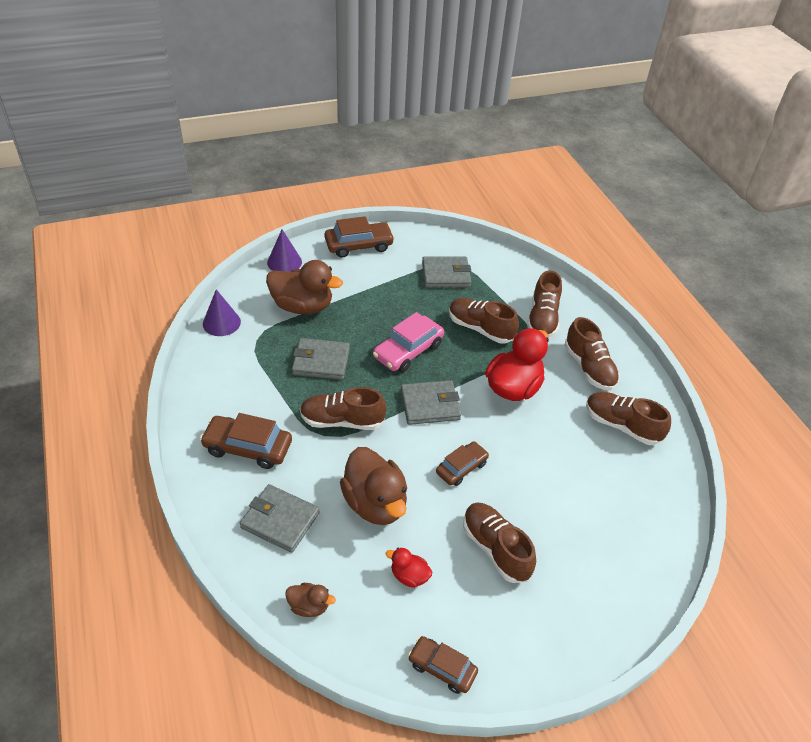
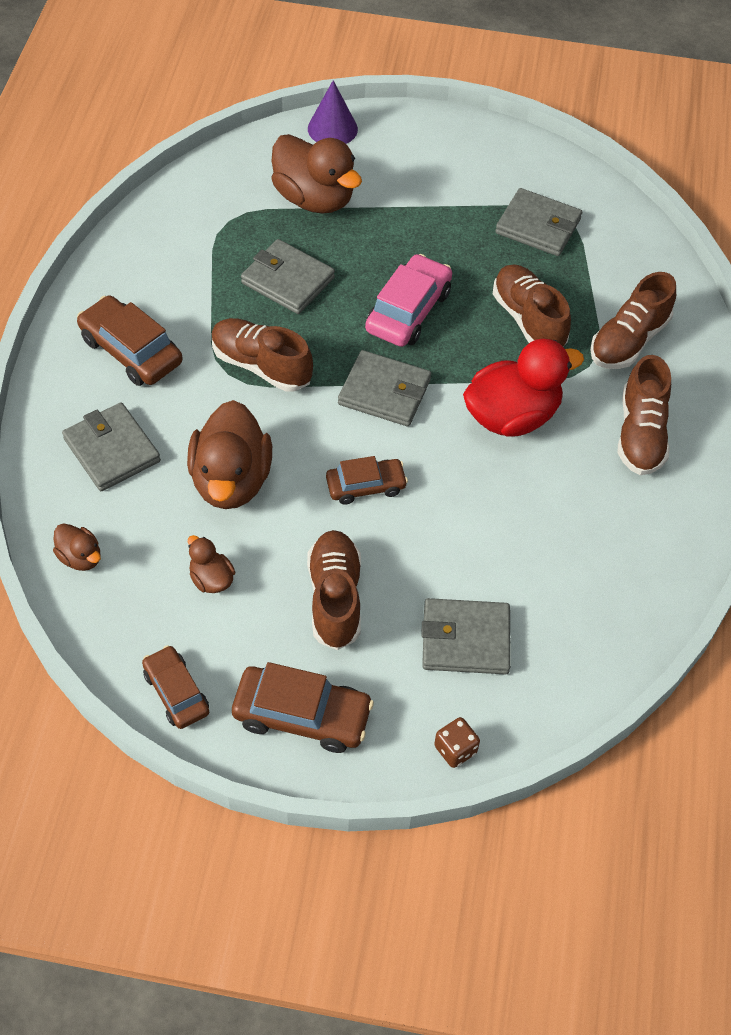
camera: 30 degrees right, 10 degrees up
purple cone [203,289,241,336] -> none
brown car [324,216,395,258] -> brown car moved to [232,662,374,753]
pink car [373,312,444,372] -> pink car turned 135 degrees clockwise [365,254,452,347]
red duck [386,548,432,588] -> brown duck [188,535,235,593]
brown shoe [586,392,671,445] -> none
none -> grey wallet [421,598,511,674]
none -> brown dice [434,717,480,768]

